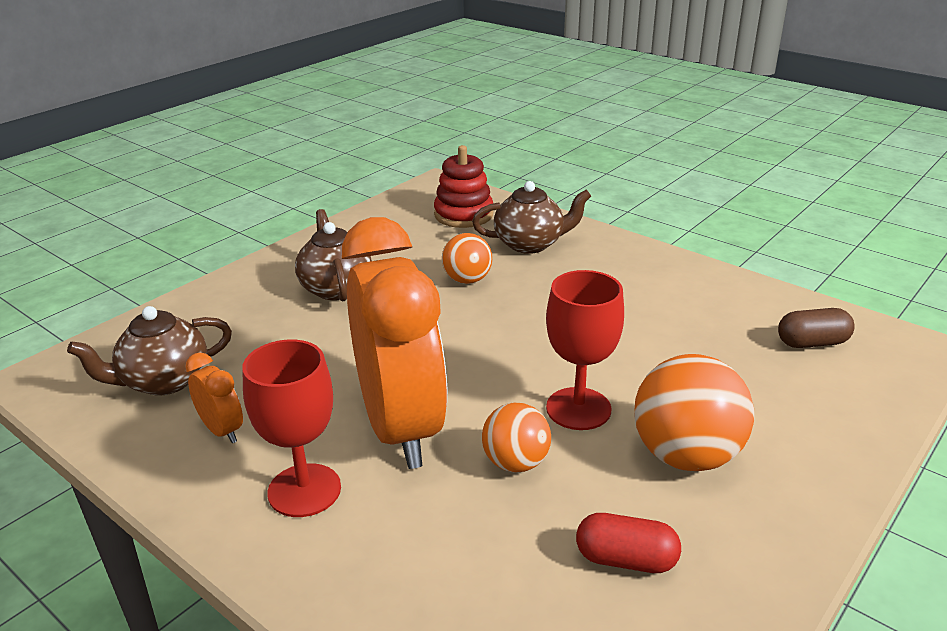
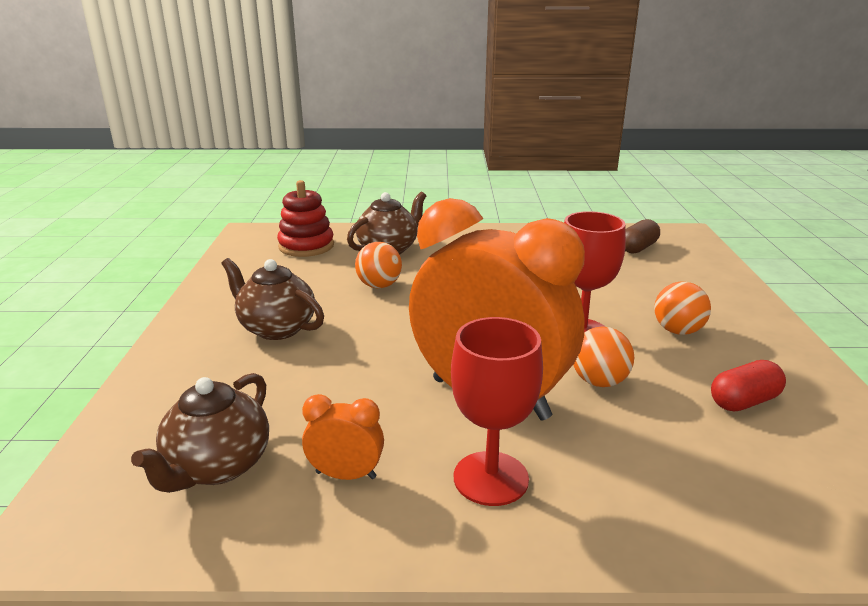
camera: 40 degrees left, 5 degrees down
orange ball [634,354,754,471] -> orange ball [654,282,711,335], size x0.60

